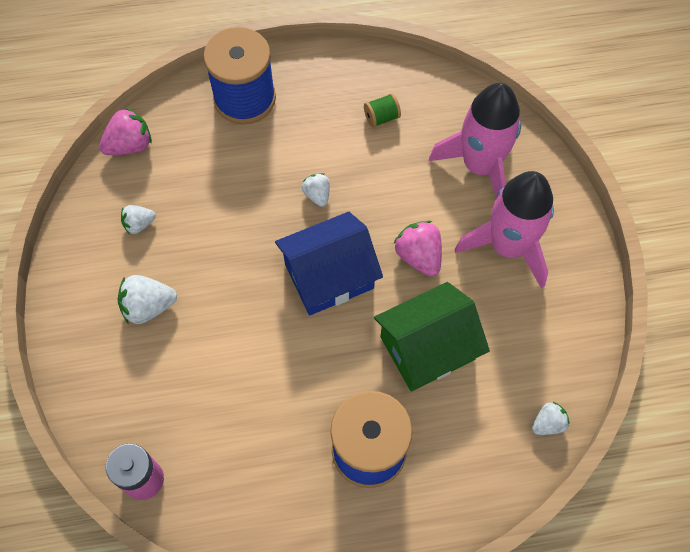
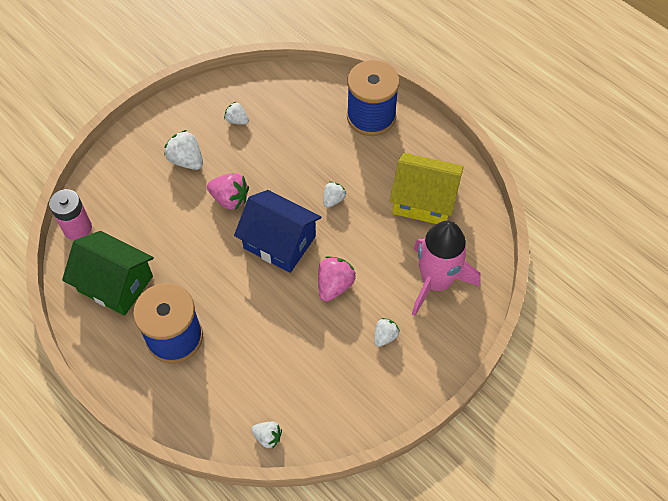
camera: 55 degrees right, 5 degrees down
pink strawberry [99,107,152,155] -> pink strawberry moved to [207,173,249,210]
green spool [364,93,401,128] -> yellow house [390,153,464,224]
green house [374,282,490,391] -> green house moved to [62,231,154,316]
pink rocket [454,171,554,289] -> white strawberry [374,318,400,347]

